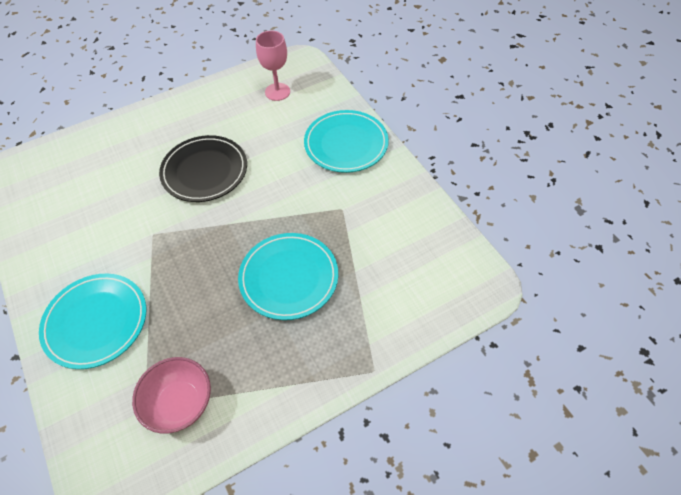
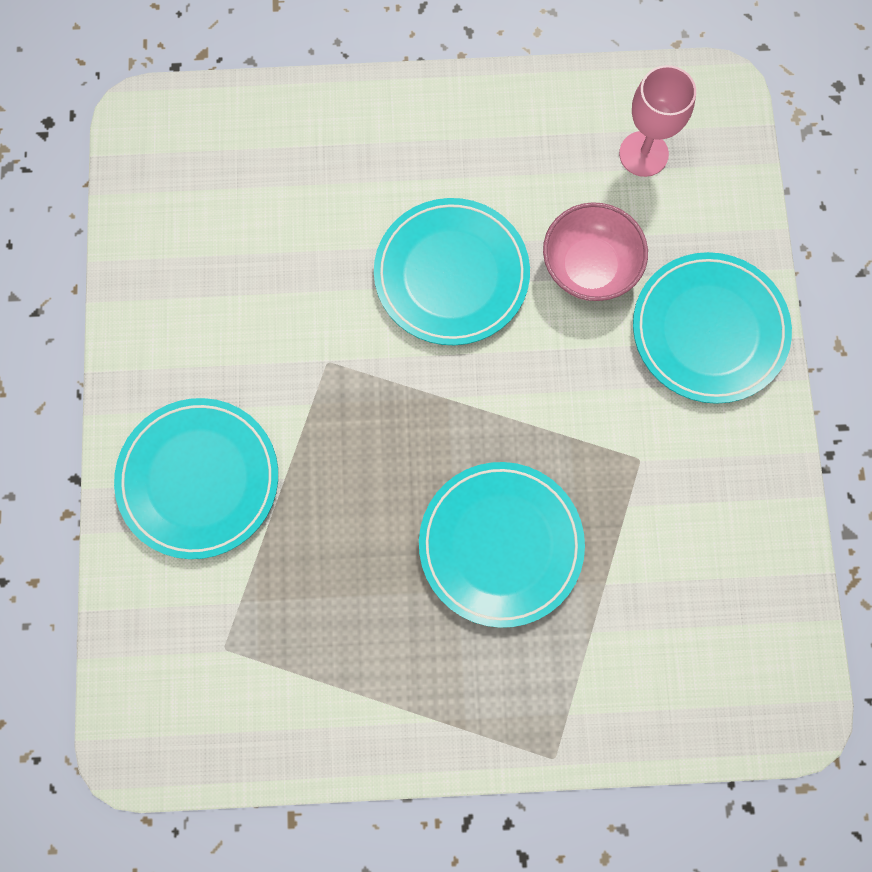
camera: 25 degrees right, 20 degrees up
pink bowl [132,357,211,434] -> pink bowl moved to [543,202,648,301]
black plate [159,135,247,202] -> turquoise plate [374,198,530,345]

